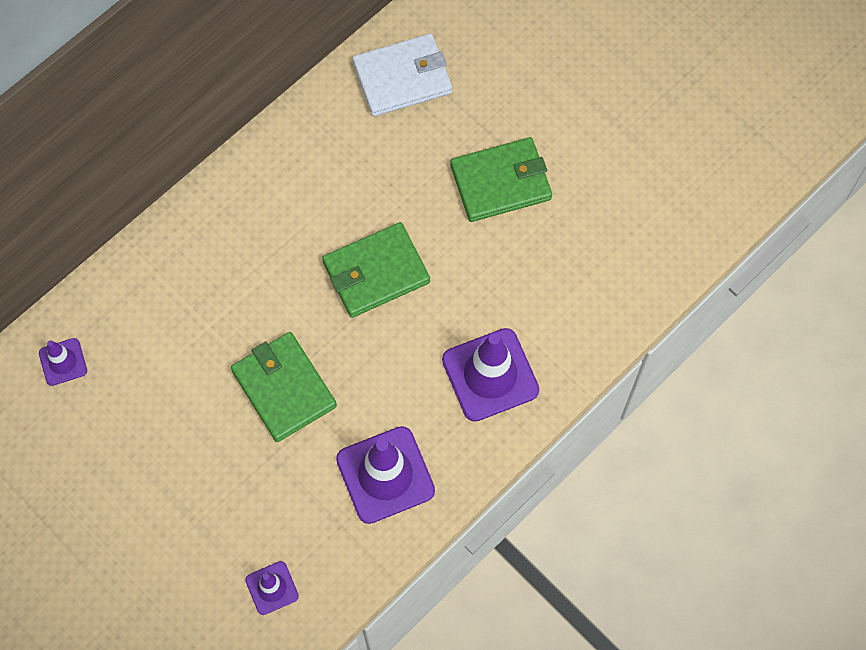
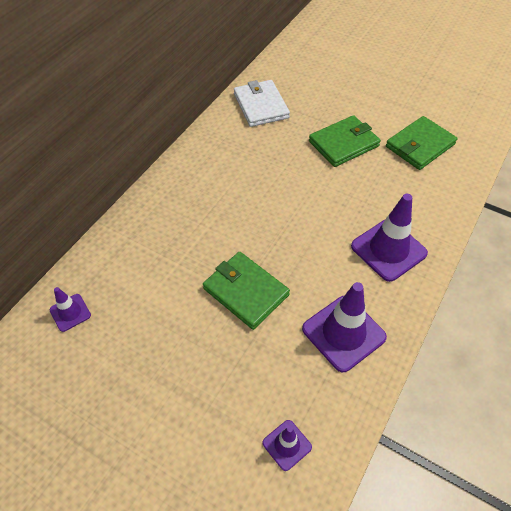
camera: 15 degrees left, 15 degrees down
green wallet [322,222,430,318] -> green wallet moved to [386,116,458,170]
white wallet [353,34,452,116] -> white wallet turned 75 degrees counterclockwise [234,80,290,127]

